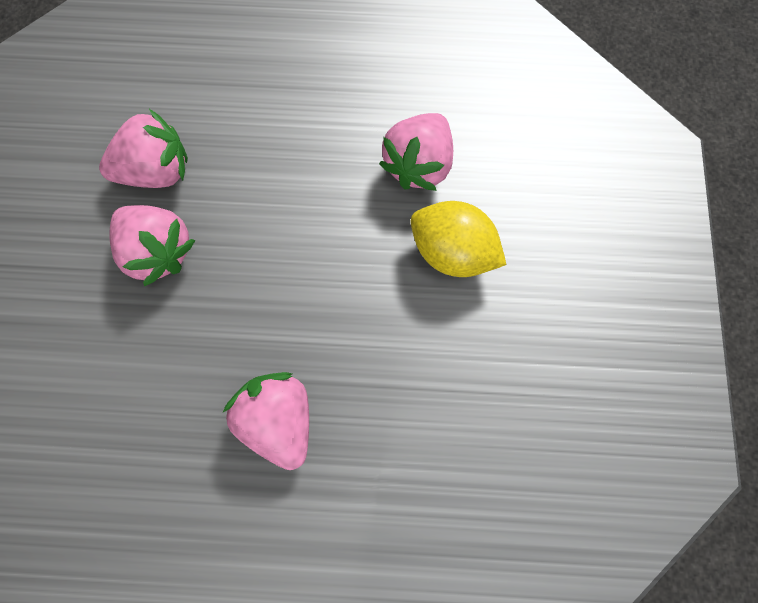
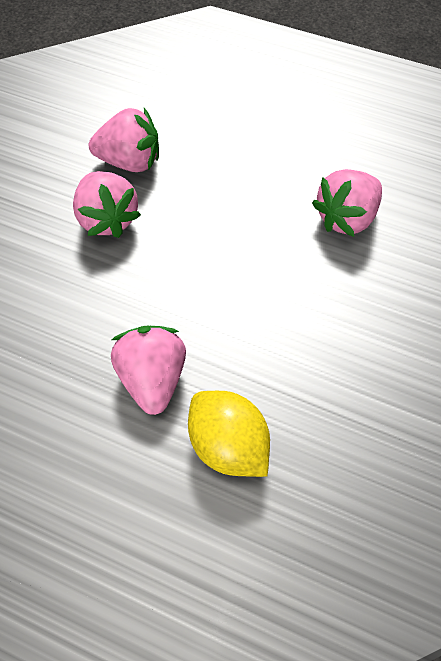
camera: 20 degrees right, 10 degrees down
yellow lemon [410,201,507,277] -> yellow lemon moved to [188,391,270,477]

